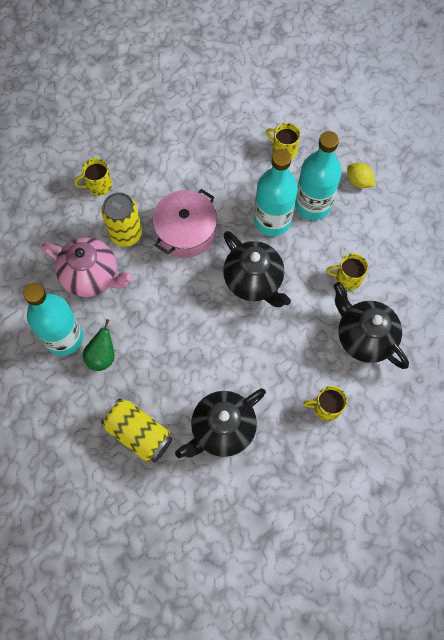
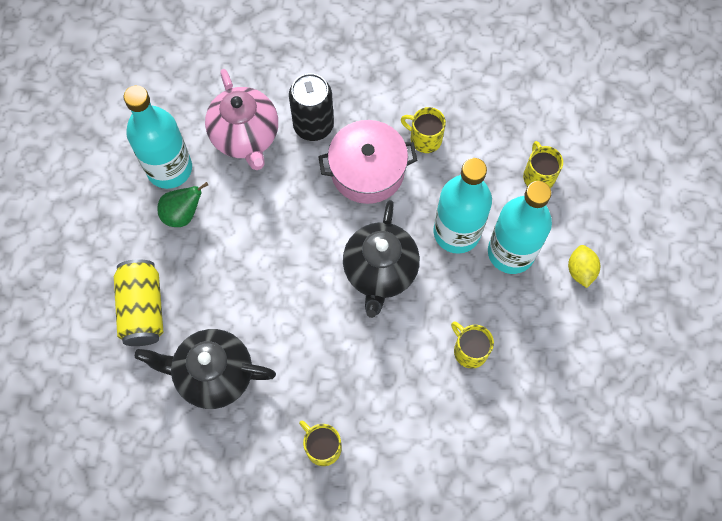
camera: 45 degrees right, 0 degrees up
yellow mug [74,158,112,196] -> yellow mug moved to [401,107,446,153]
yellow can [101,192,142,247] -> black can [289,73,334,141]
black teapot [334,282,409,369] -> none

